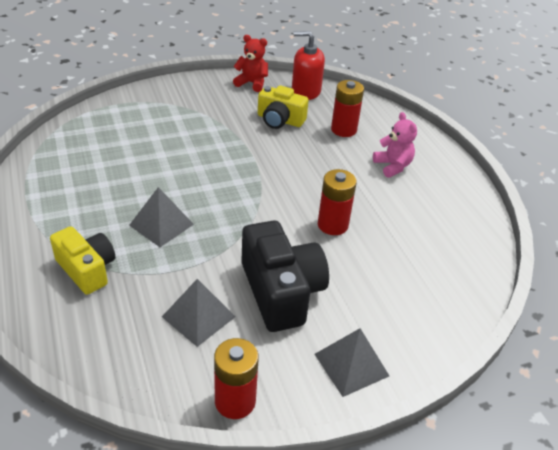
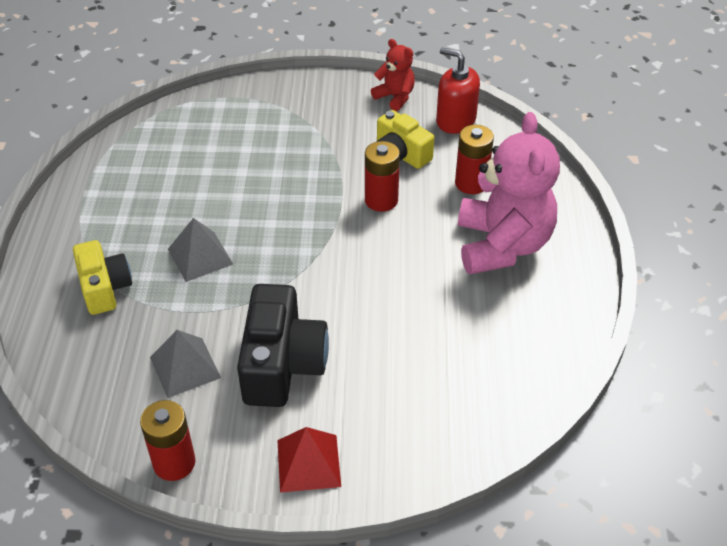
camera: 25 degrees right, 5 degrees up
grey pyramid [314,328,389,397] -> red pyramid [277,427,341,493]
red battery [318,169,357,235] -> red battery moved to [365,141,400,212]
pink teddy bear [373,112,417,178] -> pink teddy bear [458,112,560,274], size x2.06

